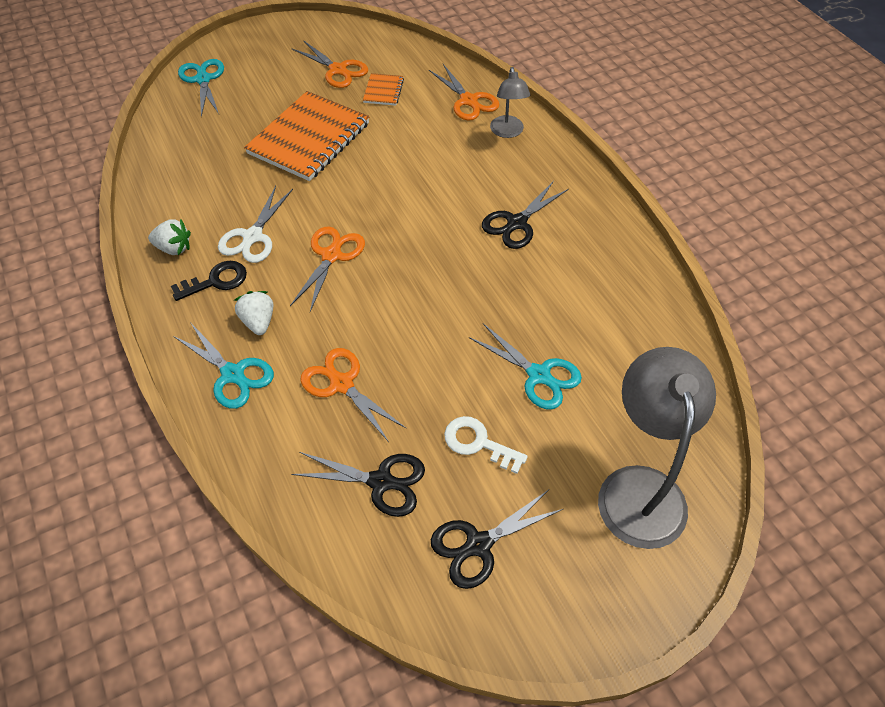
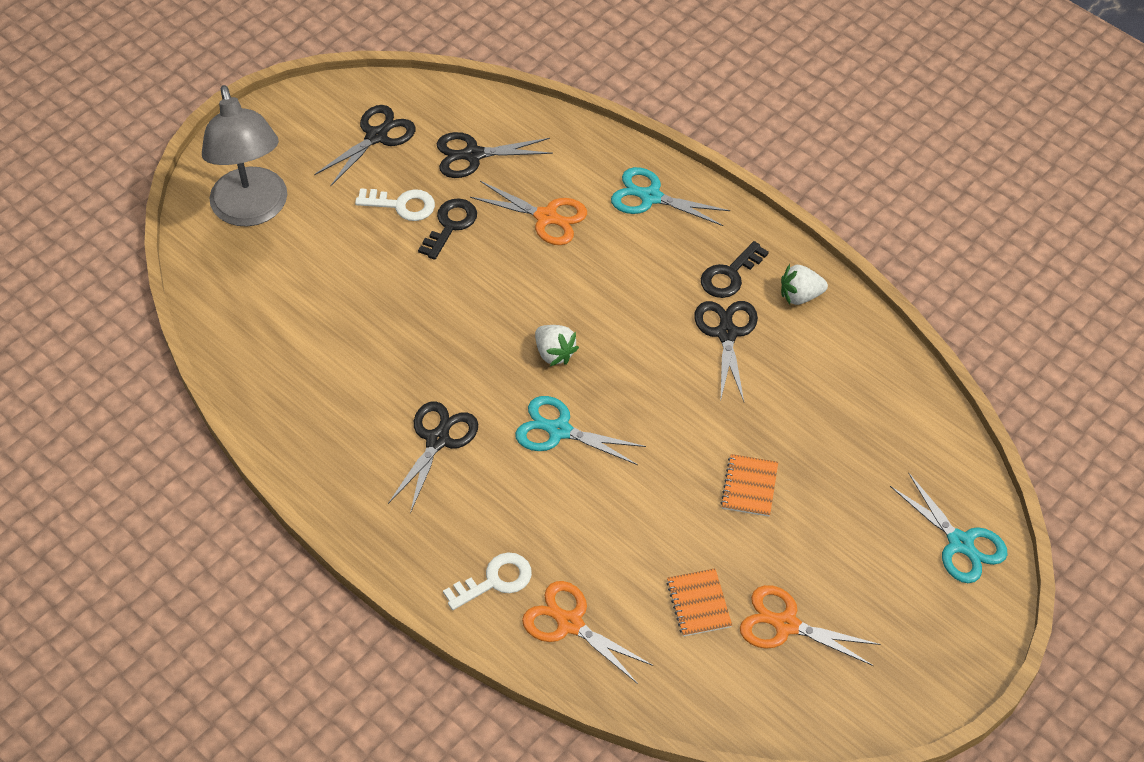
camera: 160 degrees right, 0 degrees up
white scissors [218,186,293,263] -> black scissors [694,301,758,402]
white strawberry [234,291,273,335] -> white strawberry moved to [535,325,579,366]
orange notebook [244,91,369,181] -> orange notebook [721,454,778,517], size x0.45
orange scissors [290,226,365,312] -> none
turquoise scissors [469,323,582,409] -> turquoise scissors moved to [515,396,646,465]
grey lamp [490,67,530,138] -> white key [443,552,532,610]
none -> black key [418,198,477,260]

